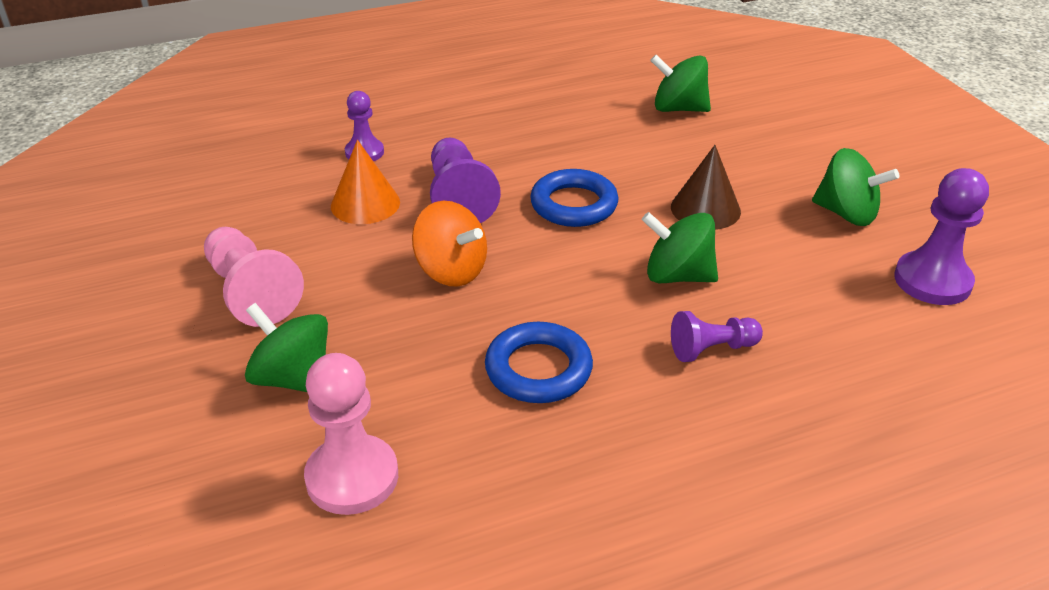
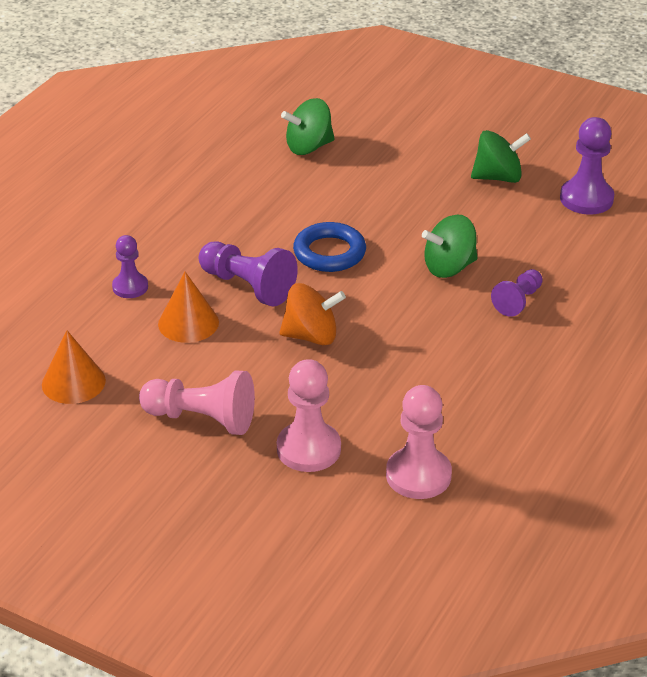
camera: 40 degrees left, 0 degrees up
green spinning top [245,303,328,392] -> pink pawn [277,359,341,472]
blue ring [485,322,593,403] -> none
brown cone [671,145,741,230] -> none
none -> orange cone [42,330,106,404]

